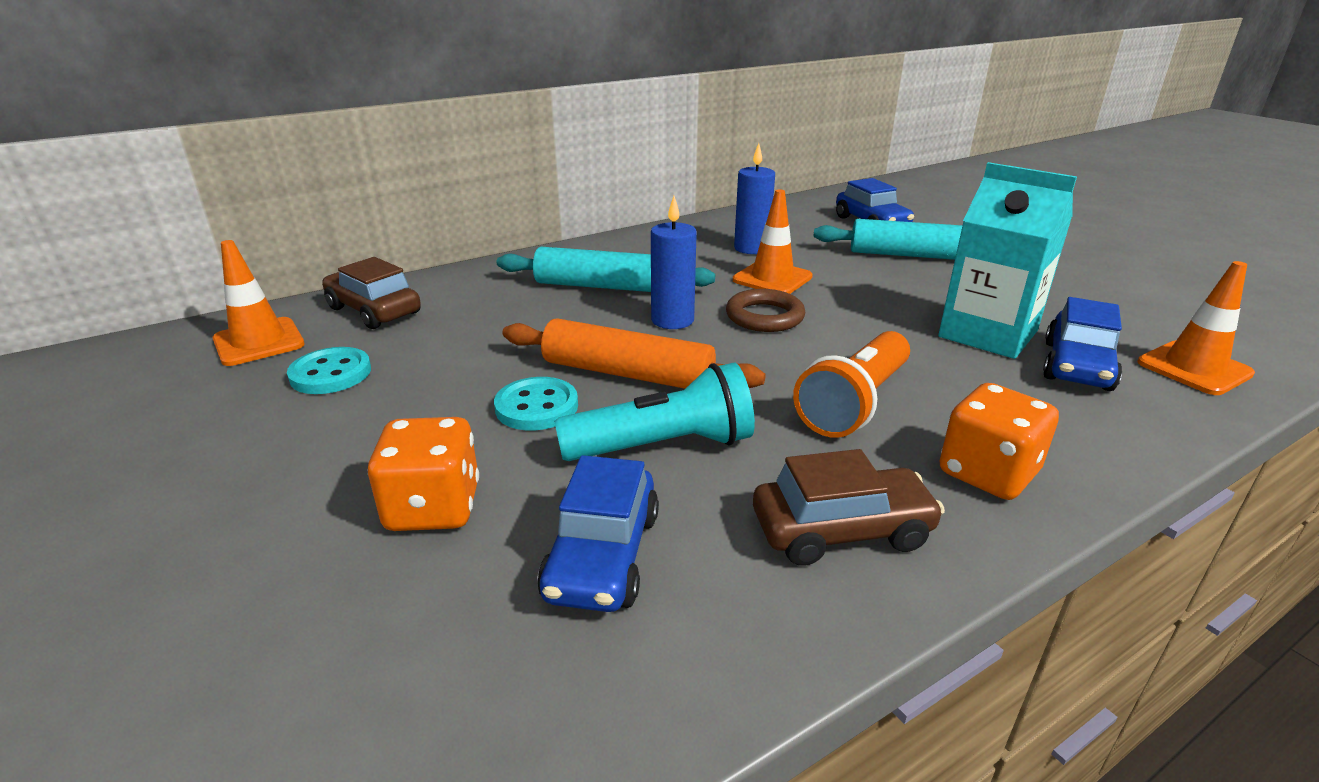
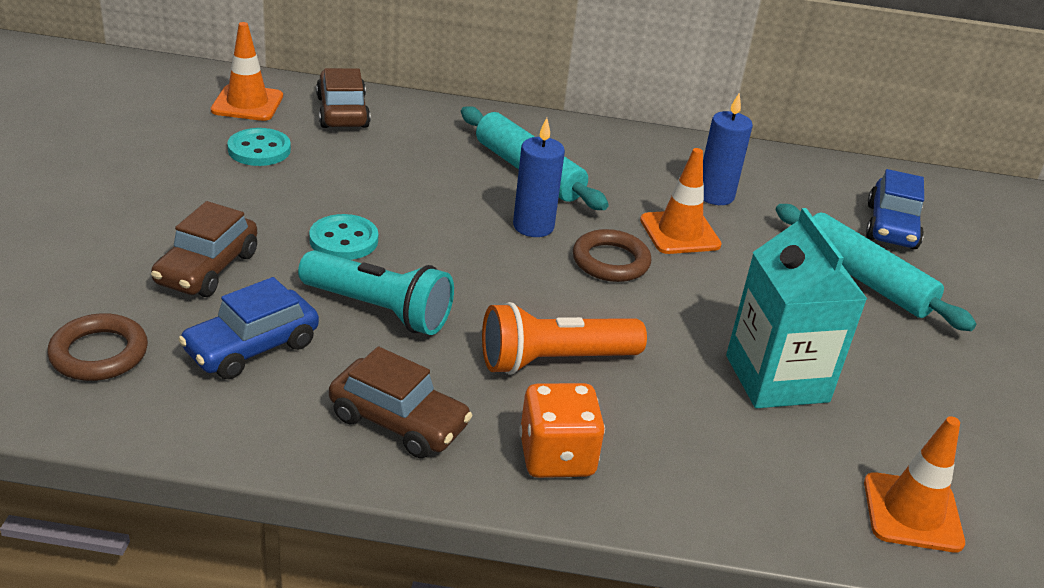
camera: 35 degrees right, 5 degrees up
orange dice [368,417,479,531] -> brown car [151,201,257,297]
orange rolling pin [503,318,766,389] -> none
blue car [1043,297,1122,391] -> none
none -> brown ring [47,313,148,381]

